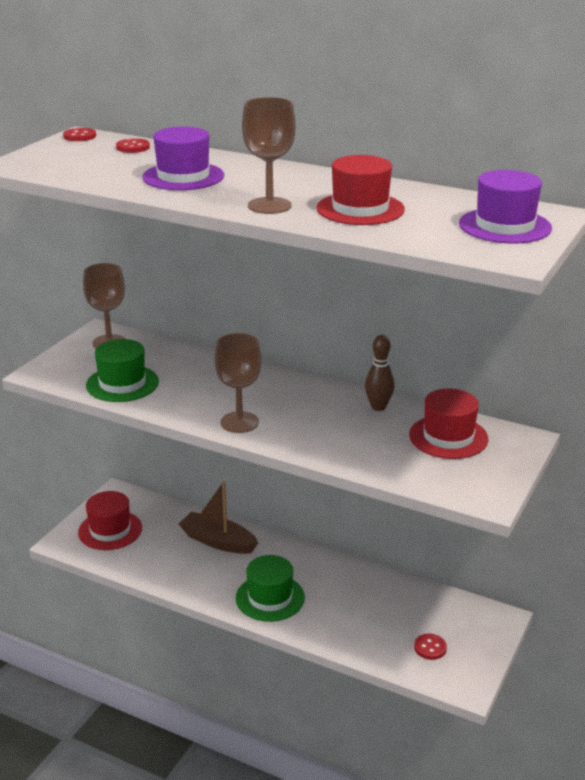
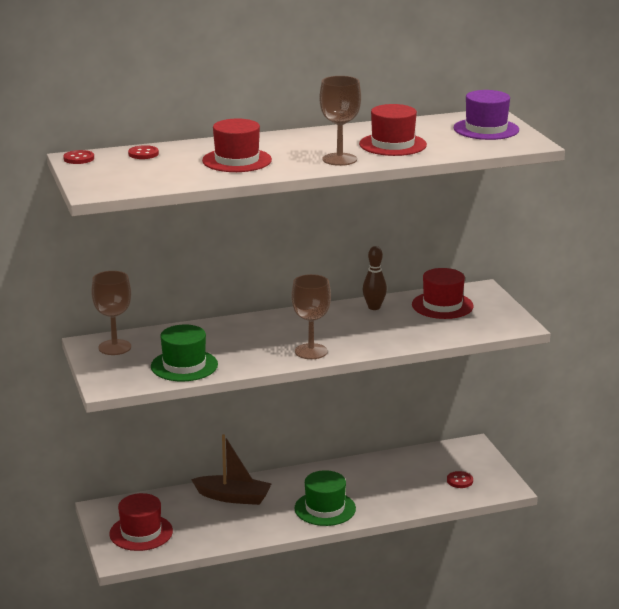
camera: 45 degrees left, 5 degrees down
purple hat [142,126,224,190] -> red hat [202,119,272,172]
brown boat [179,481,258,554] -> brown boat turned 150 degrees counterclockwise [191,434,272,505]

